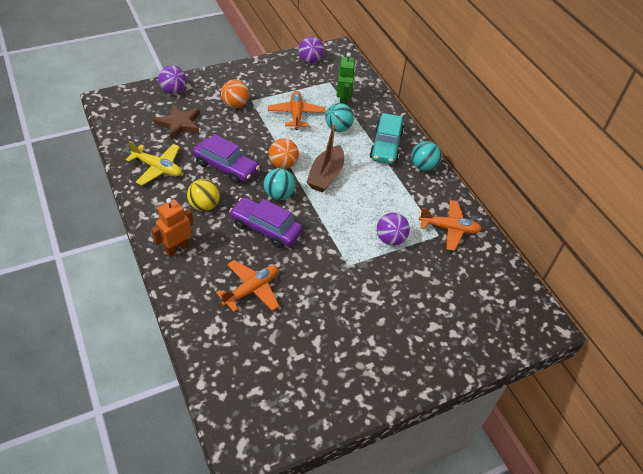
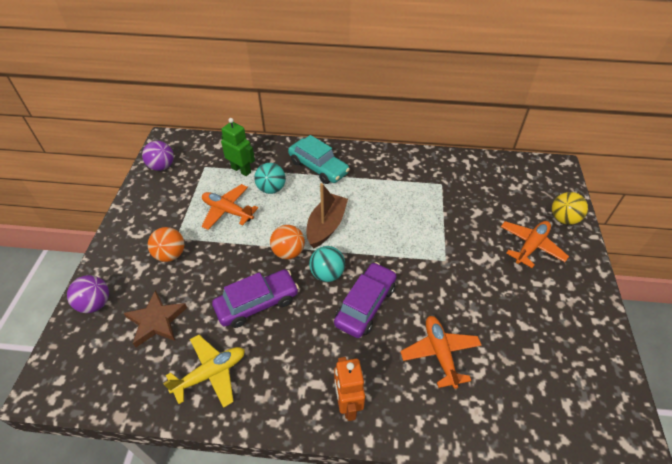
camera: 55 degrees left, 0 degrees up
yellow ball [187,179,220,211] -> yellow ball moved to [552,192,588,225]
purple car [229,197,303,248] -> purple car turned 150 degrees clockwise [334,262,397,338]
brown boat [306,123,344,193] -> brown boat turned 120 degrees counterclockwise [307,183,348,248]
purple ball [377,213,410,246] -> none
turquoise ball [411,141,442,171] -> none
orange plane [419,200,482,251] -> orange plane moved to [501,221,569,268]

